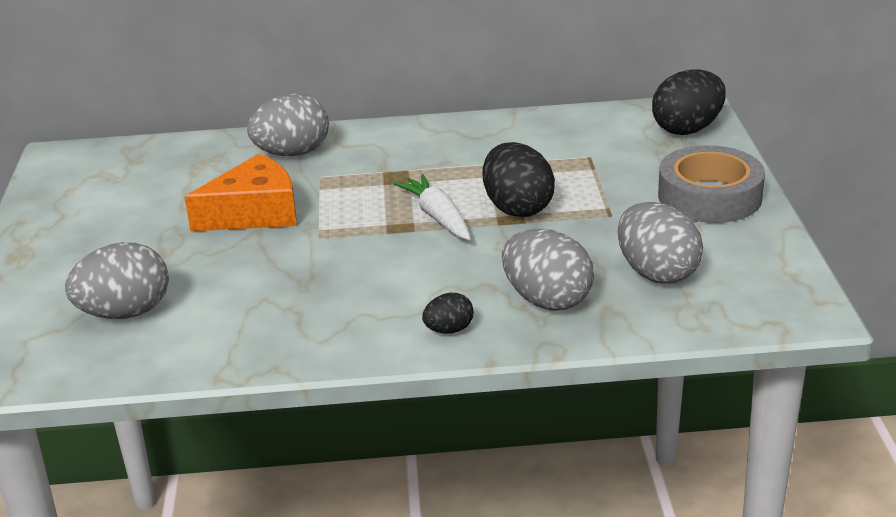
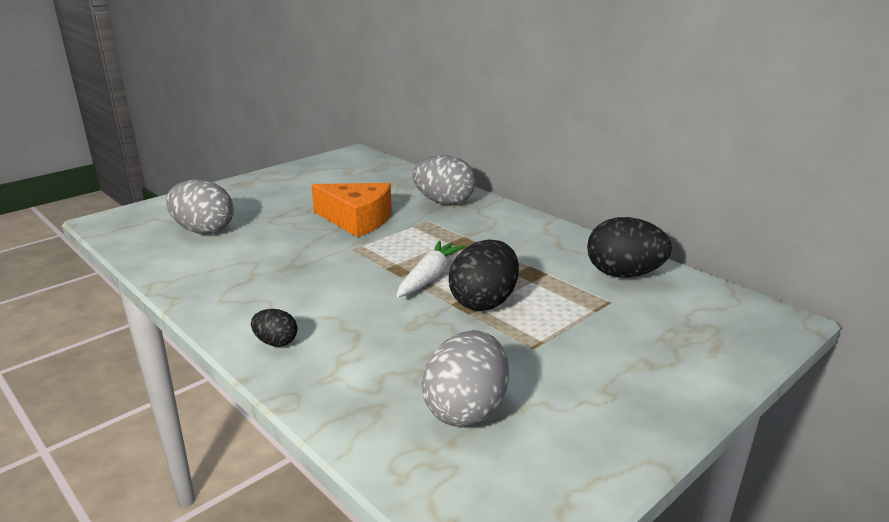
camera: 50 degrees right, 5 degrees down
grey egg [502,229,594,310] -> none
black egg [652,69,726,135] -> black egg moved to [587,217,672,278]
grey tape [658,145,765,223] -> none

